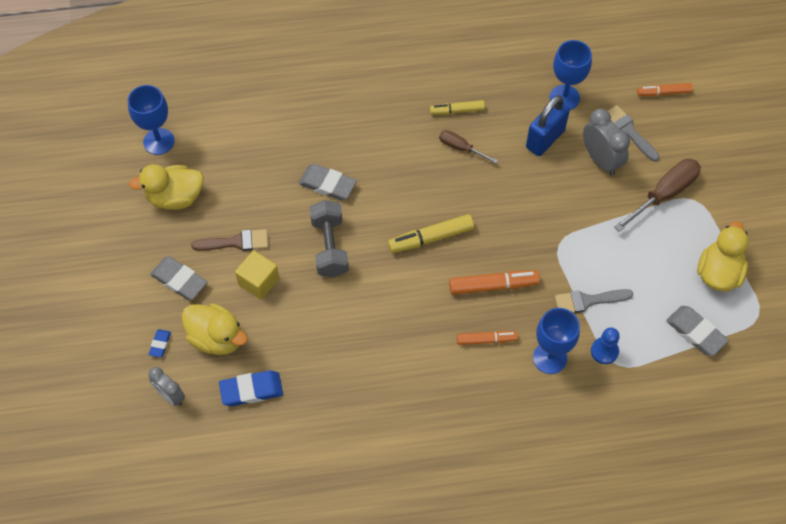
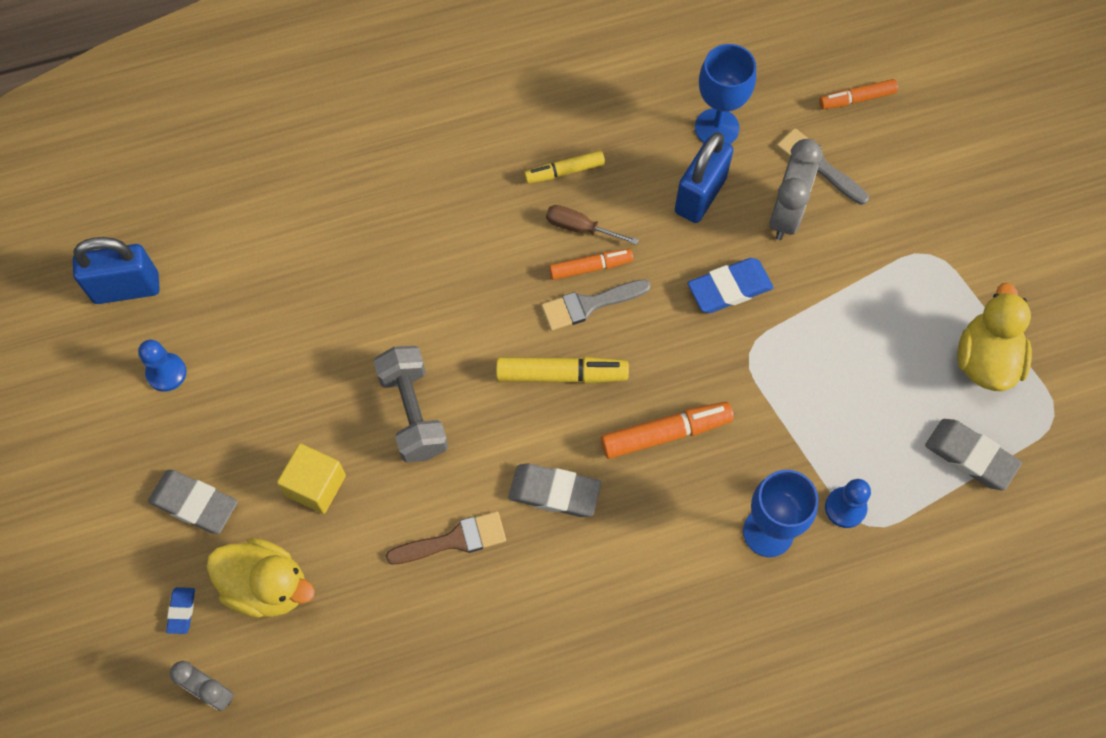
camera: 10 degrees left, 5 degrees up
blue goblet [128,85,174,155] -> blue padlock [73,237,160,304]
yellow duck [129,164,204,210] -> blue pawn [138,340,187,392]
brown brush [191,229,268,251] -> brown brush moved to [386,511,506,564]
blue eraser [219,370,283,406] -> blue eraser moved to [688,258,774,313]
grey eraser [299,164,357,200] -> grey eraser moved to [508,463,601,517]
yellow marker [388,214,474,253] -> yellow marker turned 150 degrees counterclockwise [496,356,629,384]
orange marker [457,331,518,345] -> orange marker moved to [549,249,633,280]
grey brush [555,289,633,313] -> grey brush moved to [541,279,651,331]
grey clock [583,109,630,175] -> grey clock turned 60 degrees clockwise [769,139,822,240]
brown screwdriver [614,159,701,232] -> none

